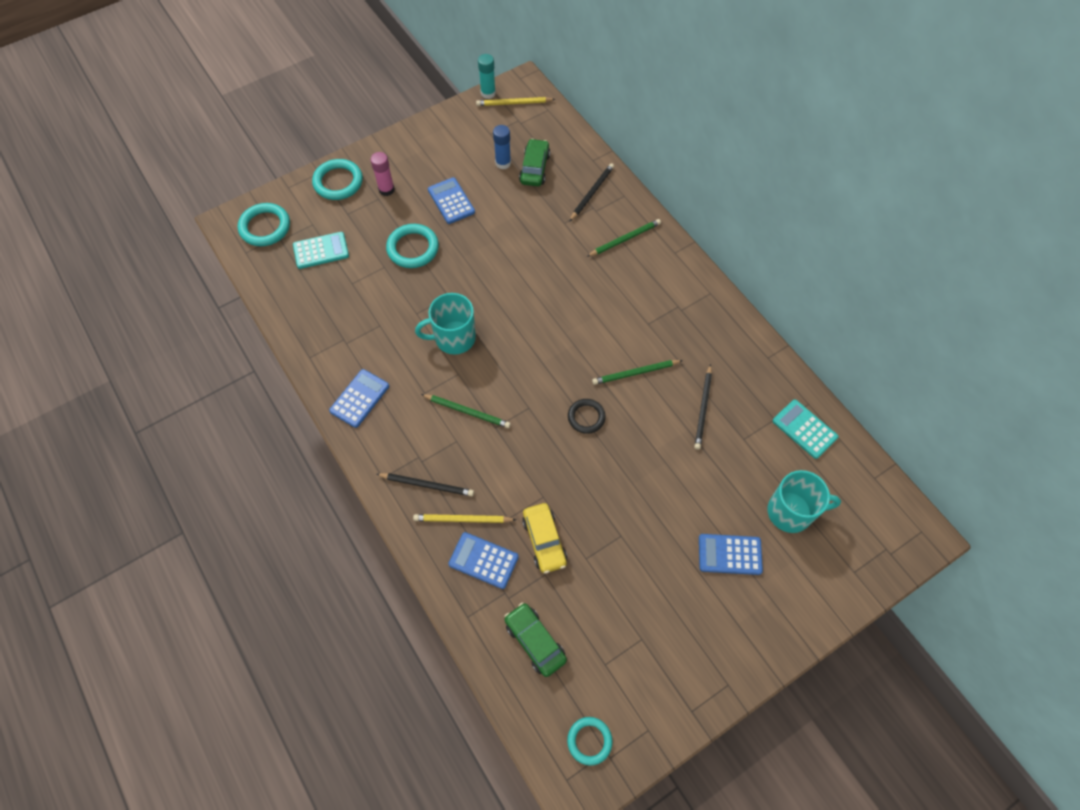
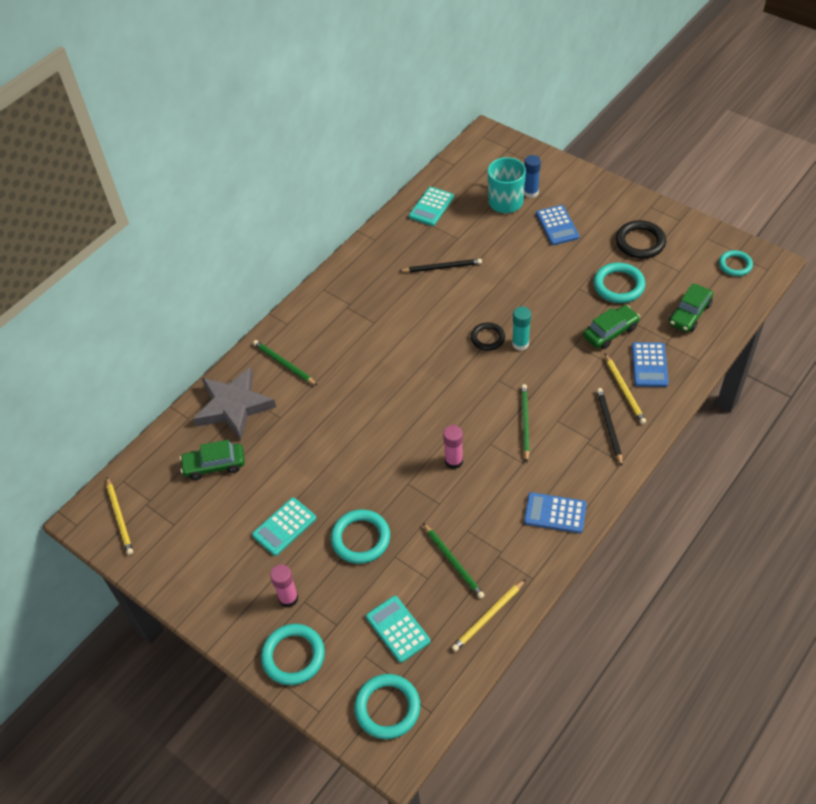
camera: 105 degrees left, 10 degrees down
turquoise mug [415,293,476,355] -> pink glue stick [443,425,463,469]
blue calculator [428,177,475,224] -> turquoise calculator [252,497,316,556]
turquoise glue stick [478,54,496,99] -> turquoise glue stick moved to [512,307,531,351]
blue glue stick [493,125,511,169] -> blue glue stick moved to [524,155,541,198]
yellow car [522,503,567,574] -> green car [583,305,640,349]
black pencil [569,163,614,222] -> grey star [193,367,276,440]
green pencil [592,360,683,385] -> green pencil moved to [423,523,485,599]
none -> yellow pencil [452,579,526,652]
none -> turquoise ring [593,263,645,303]
none -> black ring [616,220,666,259]

